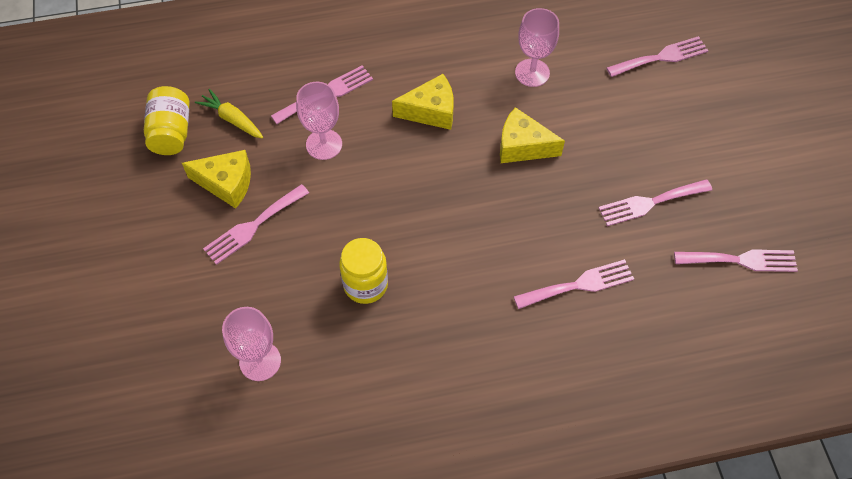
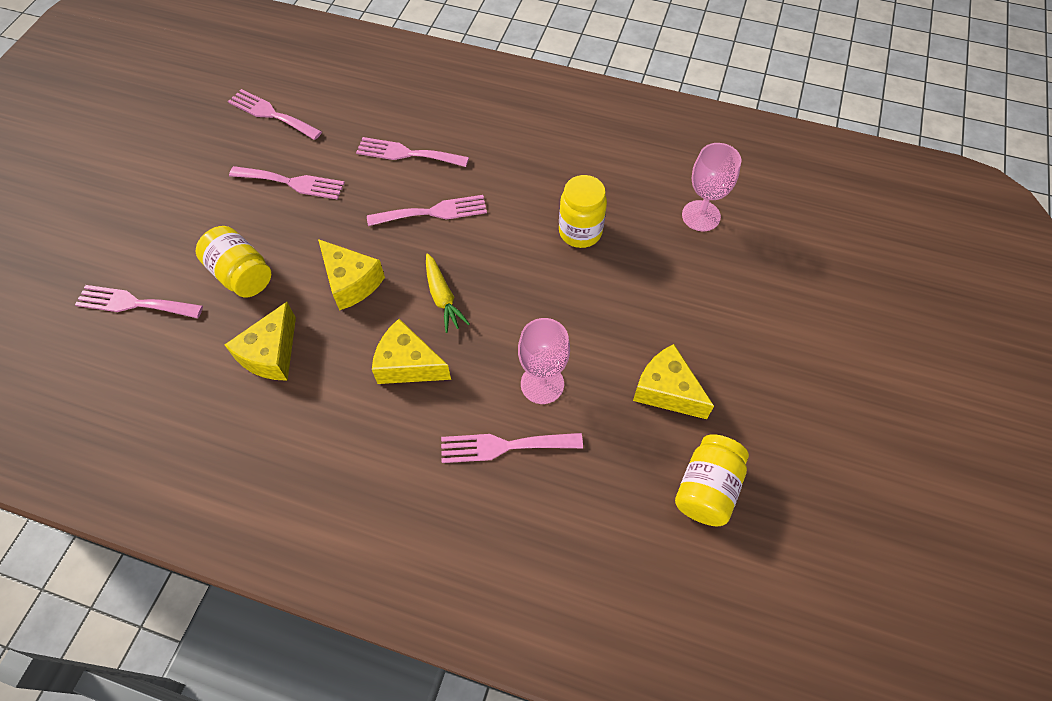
camera: 150 degrees left, 0 degrees up
yellow carrot [195,89,263,139] -> yellow carrot moved to [426,253,470,333]
pink fork [203,184,309,265] -> pink fork moved to [367,195,487,226]
pink goblet [515,8,559,87] -> yellow cheese [225,302,296,381]
none -> yellow jar [196,226,271,298]

